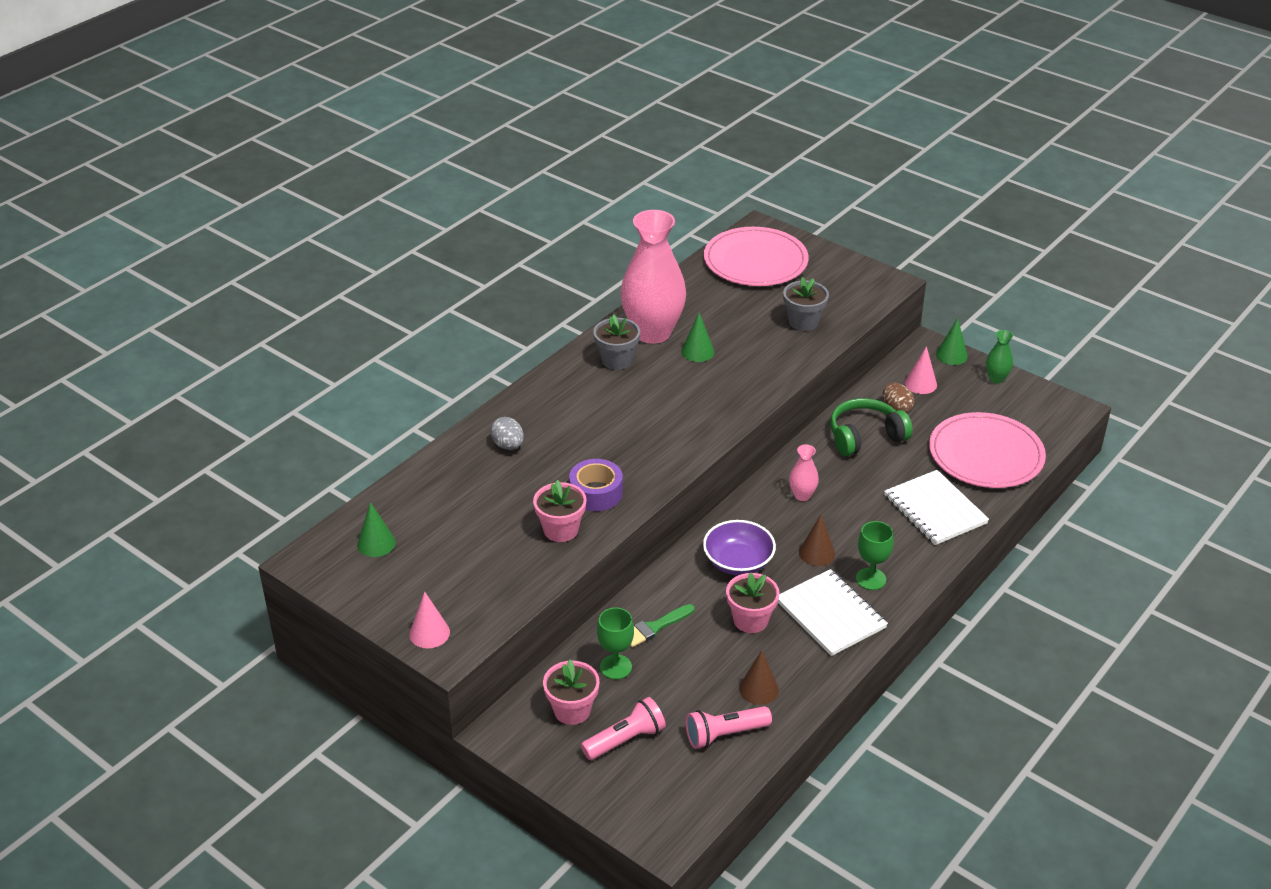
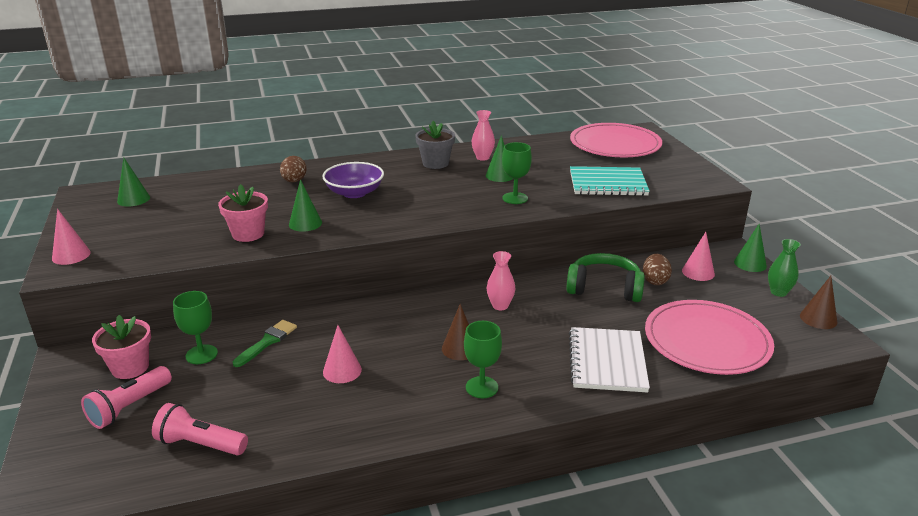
camera: 35 degrees right, 10 degrees down
grey egg [490,417,524,450] -> brown egg [280,156,307,182]
purple tape [569,459,623,511] -> green cone [289,179,322,232]
pink flashlight [581,697,666,760] -> pink flashlight turned 120 degrees clockwise [81,366,172,429]
pink vase [621,210,686,344] -> pink vase [471,110,495,161], size x0.42
green brush [630,604,695,647] -> green brush turned 120 degrees clockwise [232,320,297,367]
purple bowl [703,520,776,575] -> purple bowl moved to [322,162,384,198]
pink flower pot [726,573,780,633] -> pink cone [323,325,362,383]
brown cone [739,650,779,705] -> brown cone moved to [800,276,837,329]
white notebook [778,569,888,656] -> none
grey flower pot [783,277,829,331] -> turquoise notebook [570,166,650,196]
none -> green goblet [502,142,532,204]

